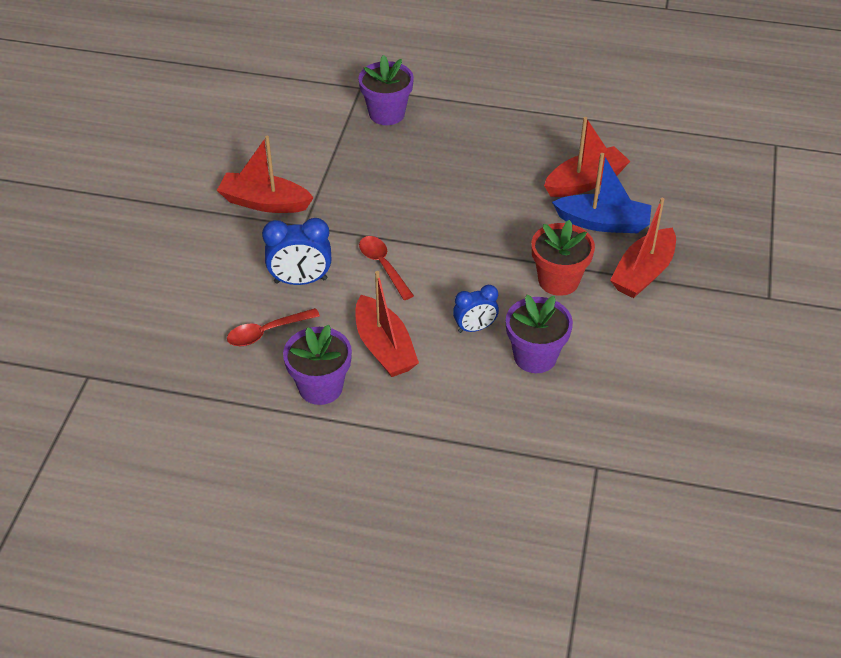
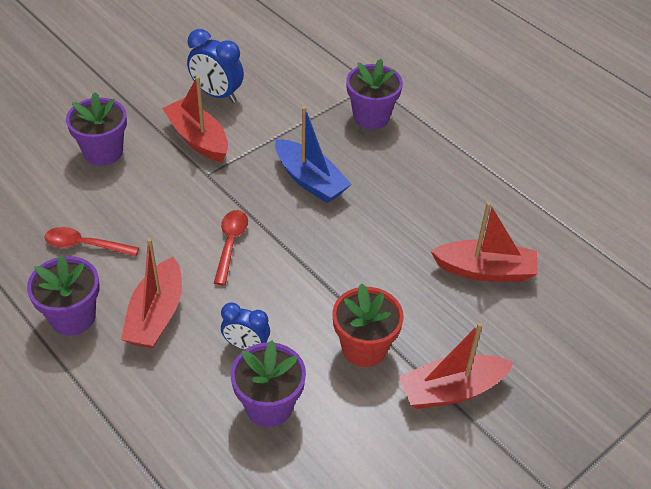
camera: 35 degrees right, 0 degrees up
blue clock [262,218,331,285] -> blue clock moved to [187,29,244,103]
blue boat [552,153,651,233] -> blue boat moved to [275,106,351,203]
none -> purple flower pot [66,92,127,166]

